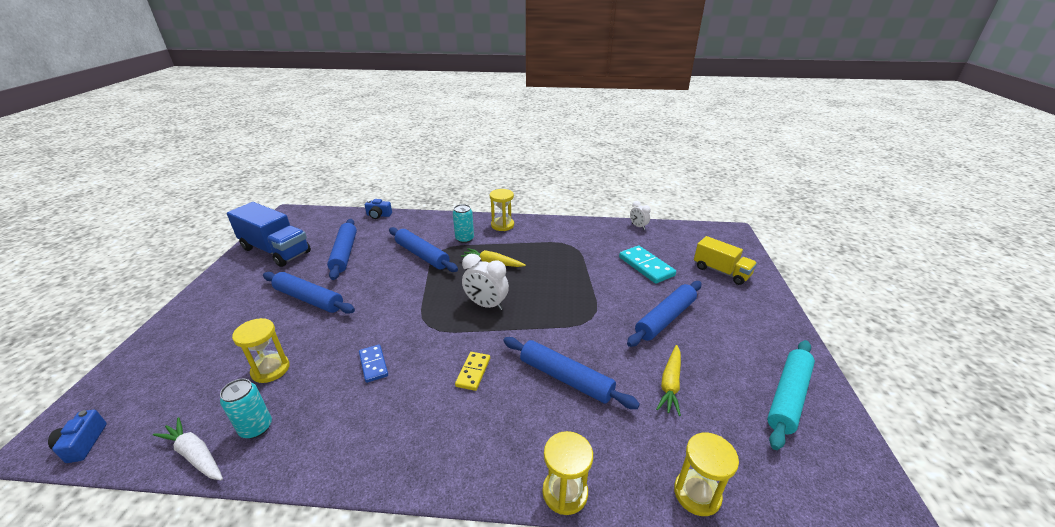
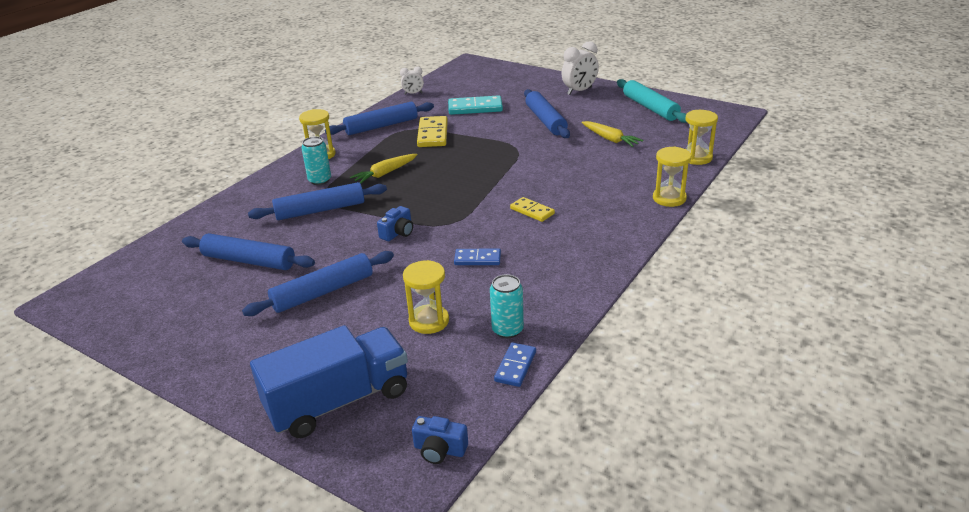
camera: 60 degrees left, 0 degrees up
white carrot [153,417,223,480] -> blue domino [494,342,536,387]
blue truck [227,202,311,267] -> blue truck moved to [250,325,408,438]
blue camera [365,199,392,219] -> blue camera moved to [377,206,413,241]
white clock [462,254,509,310] -> white clock moved to [561,41,599,95]
blue rolling pin [503,337,640,409] -> blue rolling pin moved to [325,102,434,135]
yellow truck [694,236,757,285] -> none
none -> yellow domino [417,116,448,147]

